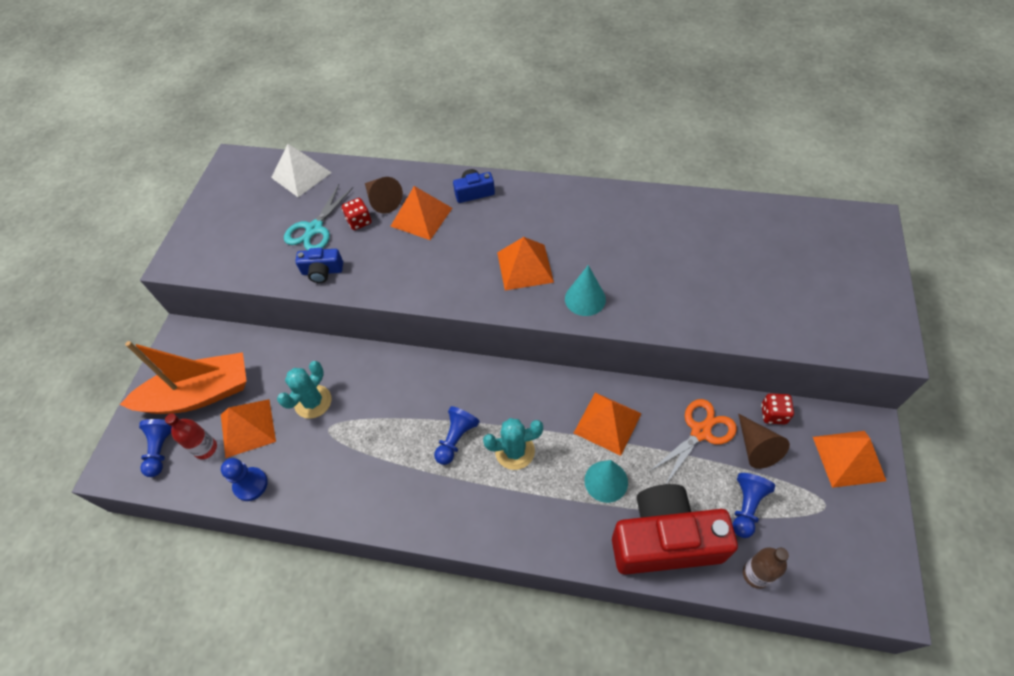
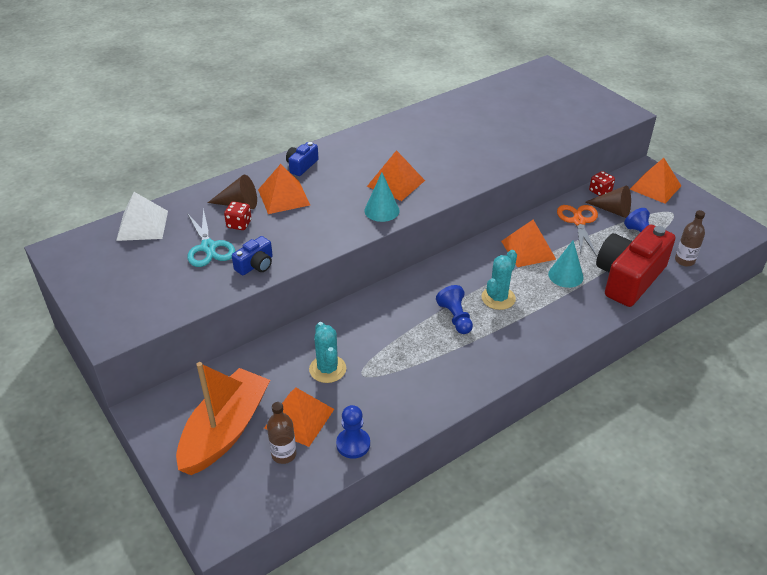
camera: 50 degrees left, 15 degrees down
blue pawn [139,419,172,477] -> none
red bottle [165,414,217,459] -> brown bottle [267,402,297,464]
turquoise cone [565,265,606,316] -> turquoise cone moved to [364,172,400,222]

